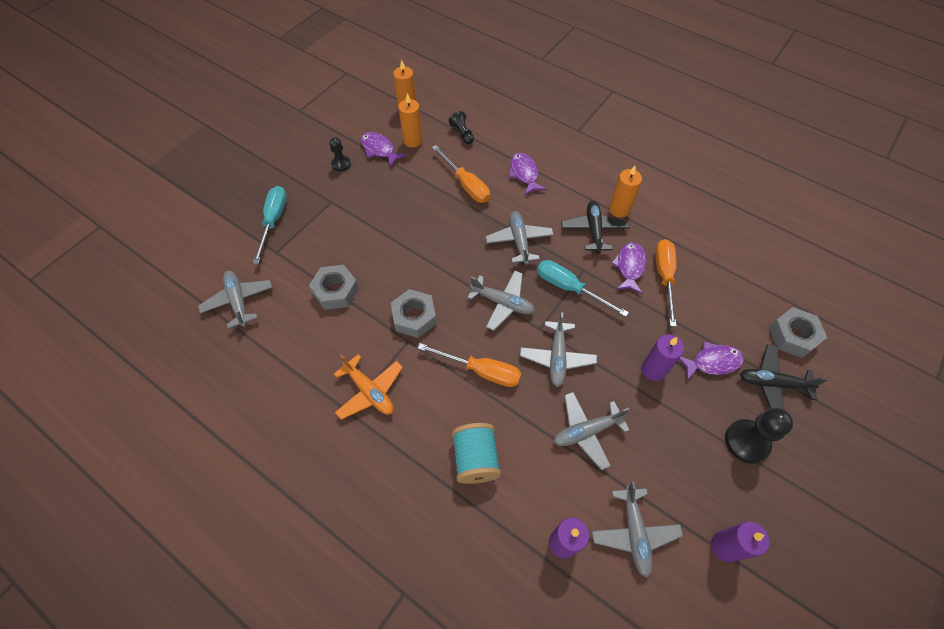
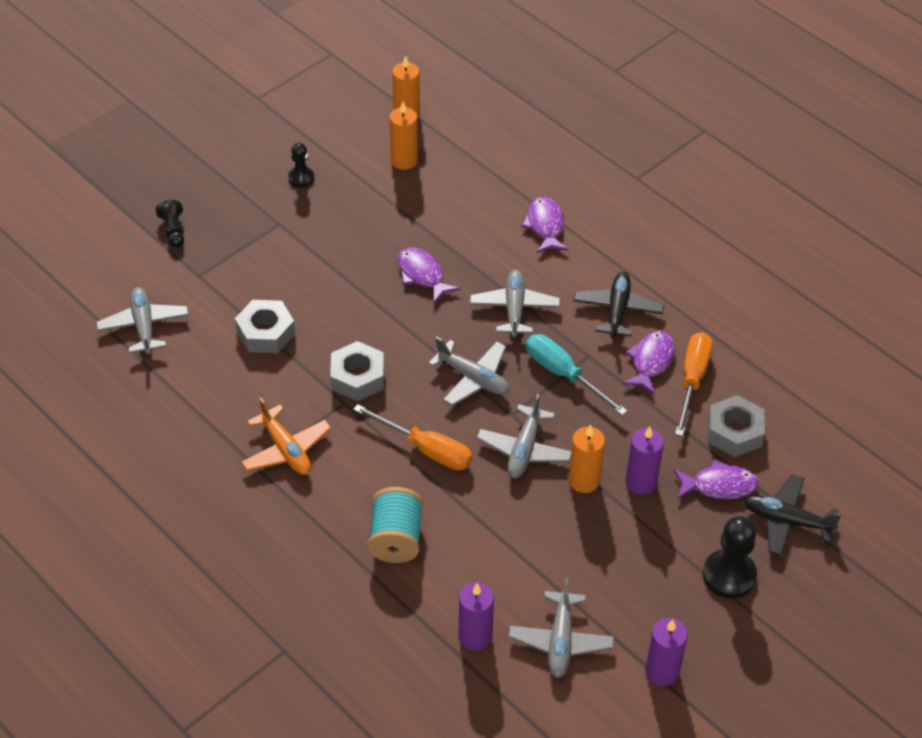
camera: 10 degrees right, 10 degrees down
turquoise screwdriver [253,186,287,264] -> none
purple fish [360,132,407,168] -> purple fish moved to [398,247,460,303]
orange screwdriver [432,145,490,203] -> none
black pawn [448,111,474,144] -> black pawn moved to [156,200,184,247]
grey plane [554,392,630,470] -> none
orange candle [609,166,642,218] -> orange candle moved to [569,425,605,493]
grey nut [769,307,827,358] -> grey nut moved to [708,395,765,457]

